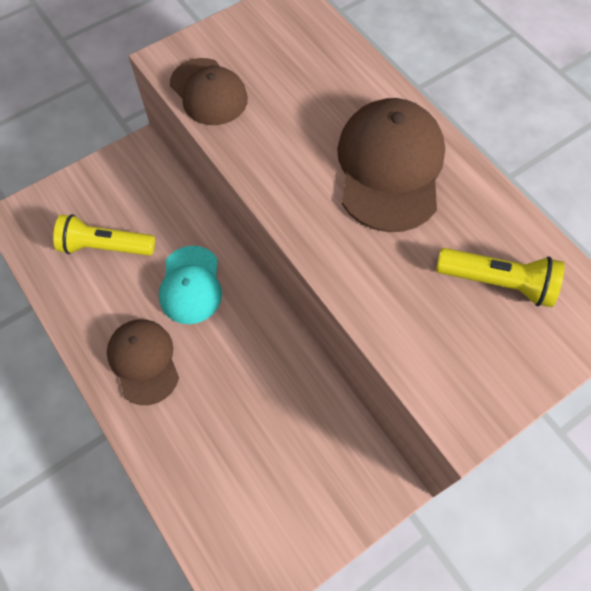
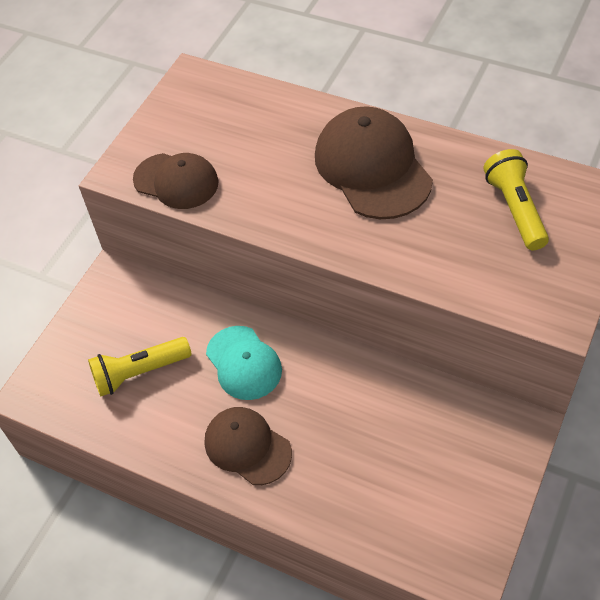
camera: 25 degrees left, 10 degrees down
yellow flashlight [436,248,565,307] -> yellow flashlight turned 90 degrees counterclockwise [483,149,549,250]

